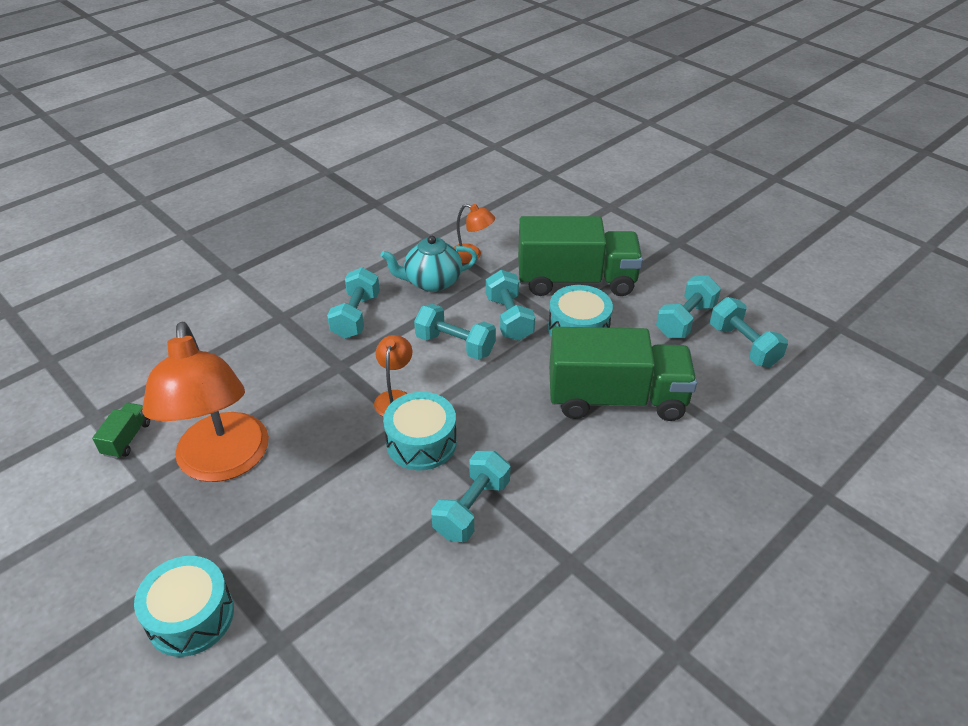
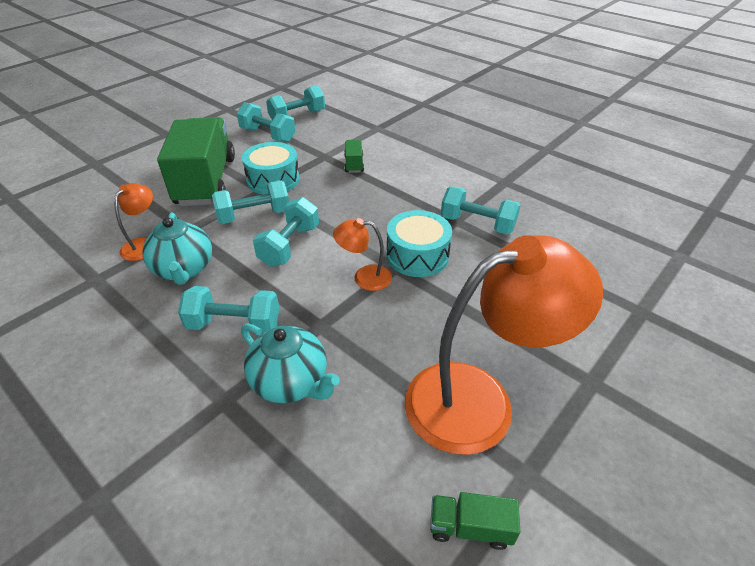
camera: 95 degrees left, 0 degrees up
turquoise drum [134,556,234,657] -> none
green truck [549,327,697,421] -> green truck [344,140,364,173], size x0.40
none -> turquoise teapot [241,323,340,403]

